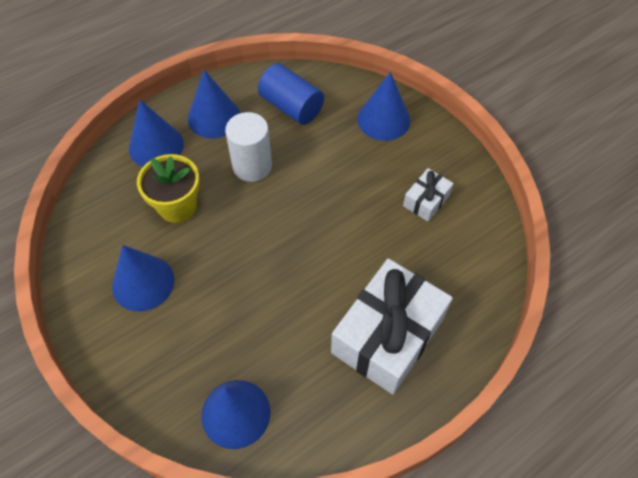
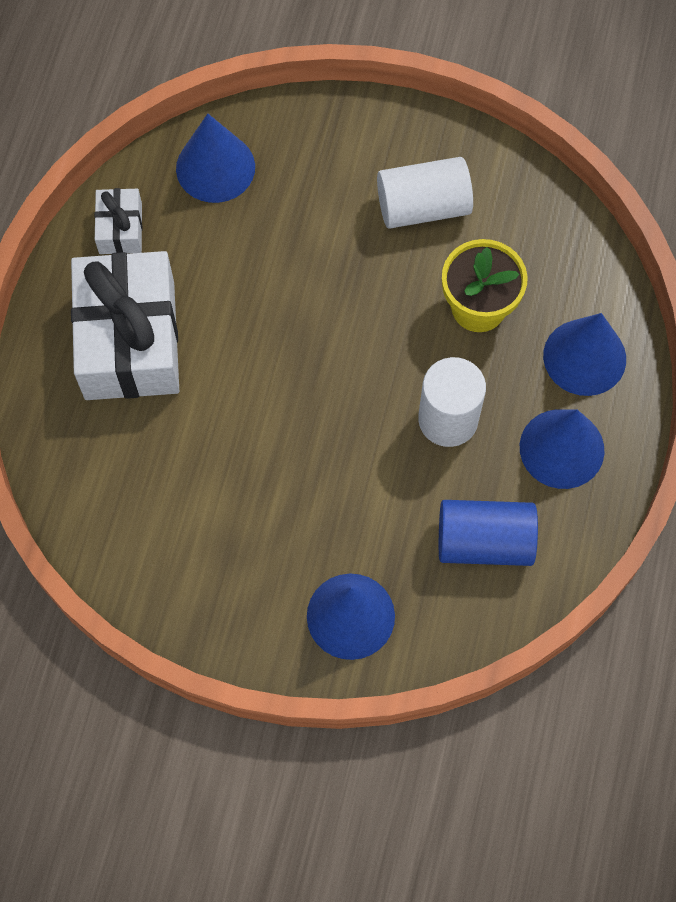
camera: 140 degrees right, 10 degrees up
blue cone [112,245,174,311] -> white cylinder [377,157,473,229]
white gift [403,168,454,221] -> white gift moved to [94,188,142,254]

